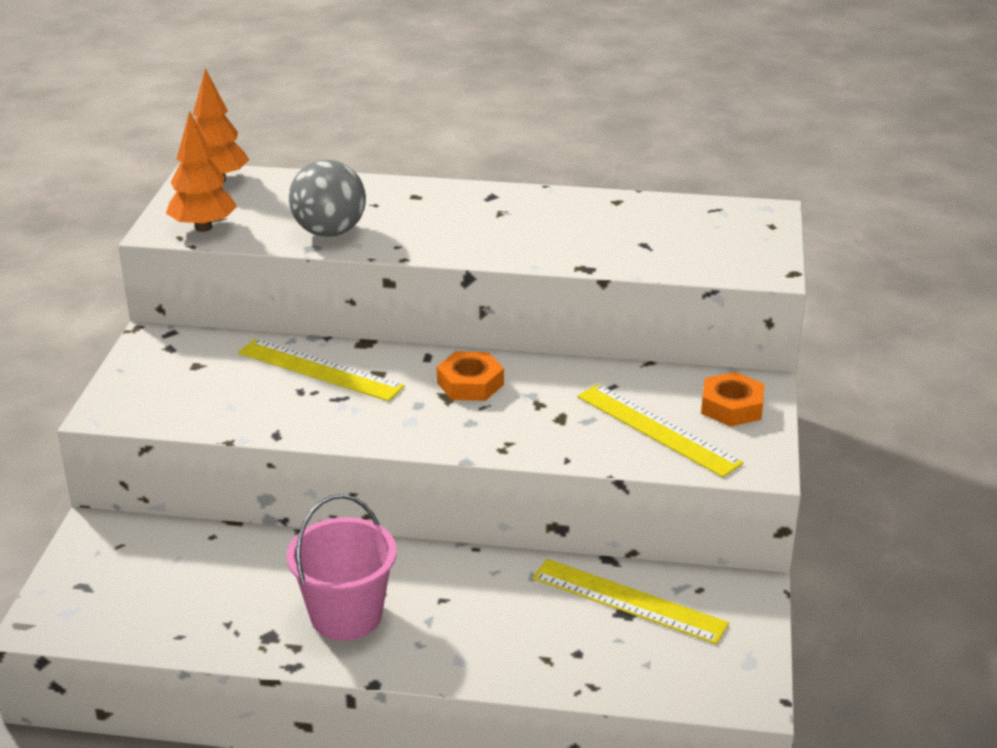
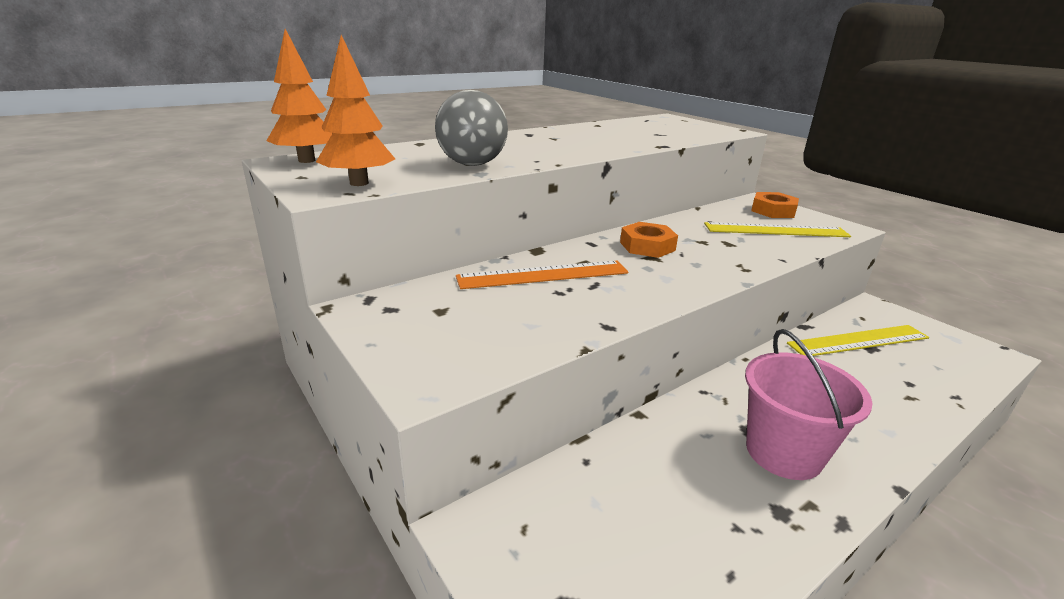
camera: 45 degrees left, 5 degrees down
yellow ruler [238,338,405,401] -> orange ruler [456,261,629,289]

